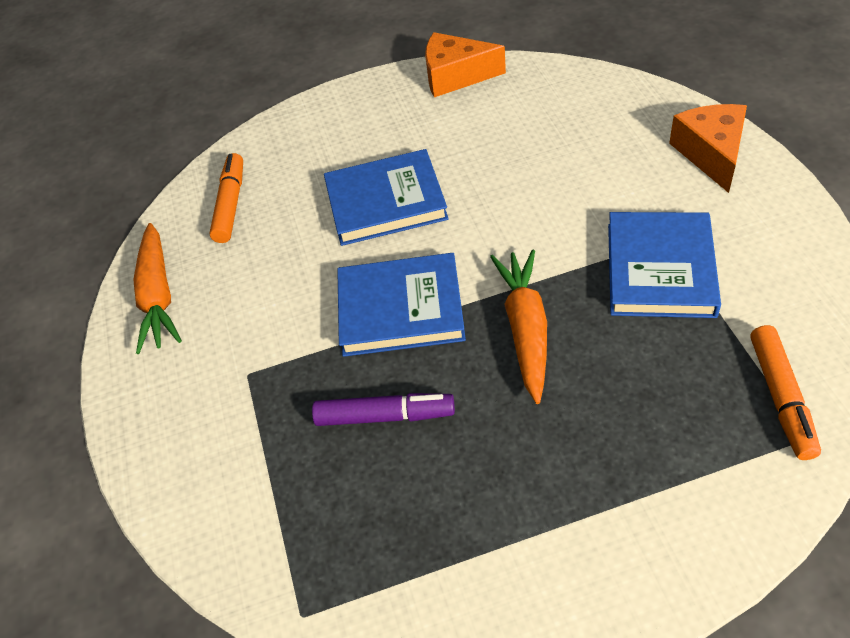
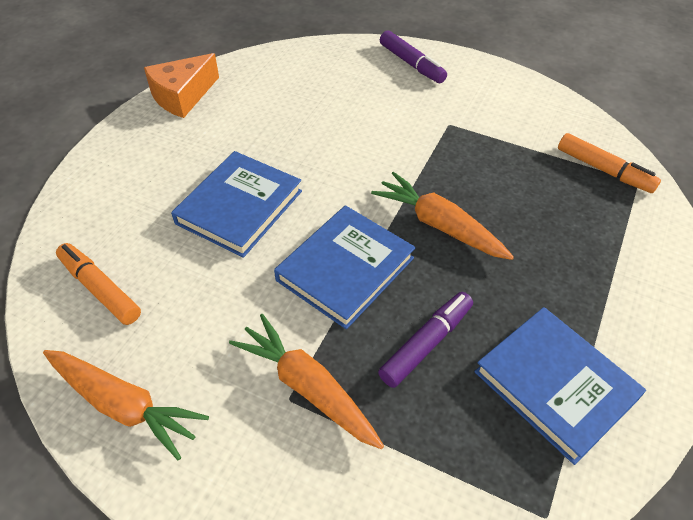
camera: 55 degrees left, 0 degrees up
blue book [608,212,721,318] -> blue book moved to [474,307,646,465]
orange cheese [669,104,747,193] -> purple marker [380,30,447,83]
none -> orange carrot [229,314,384,449]

